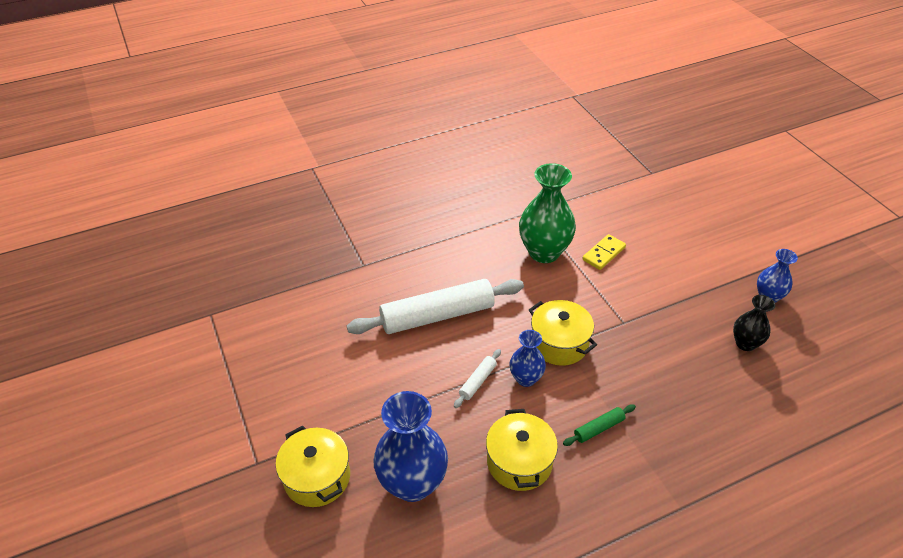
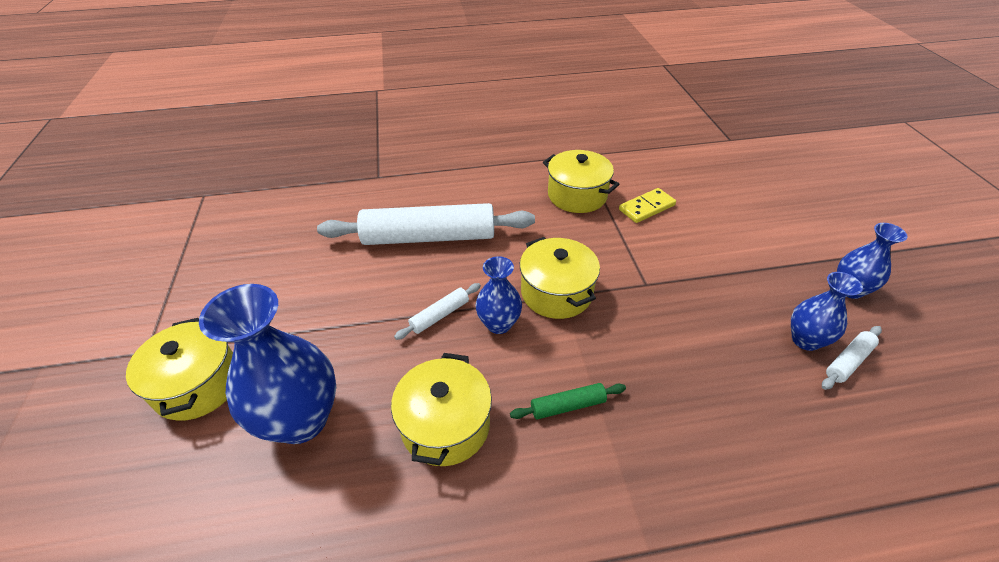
camera: 15 degrees right, 0 degrees up
green vase [519,163,576,263] -> yellow pot [543,150,619,213]
black vase [733,295,775,351] -> blue vase [791,272,863,351]
none -> white rolling pin [822,326,882,390]

